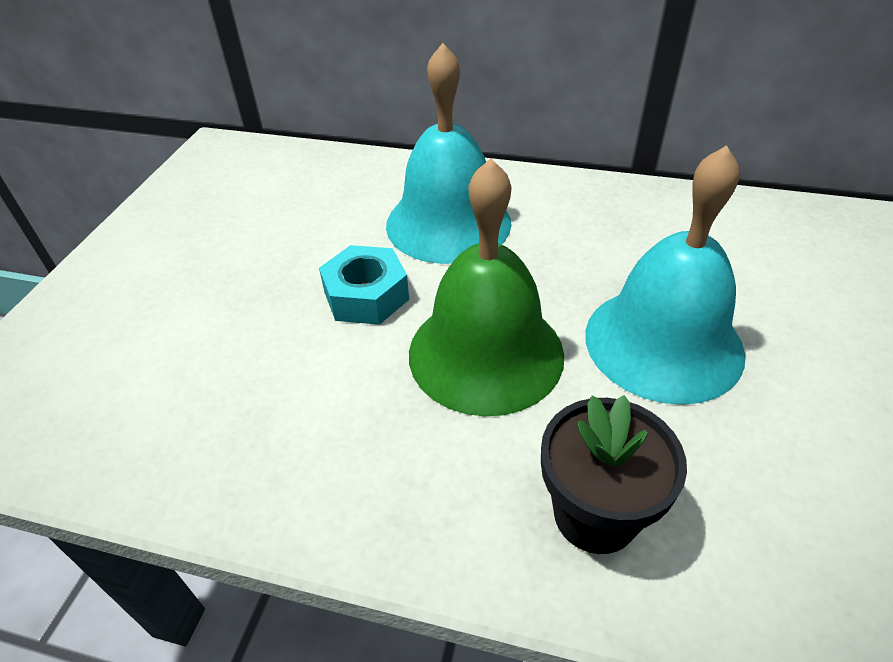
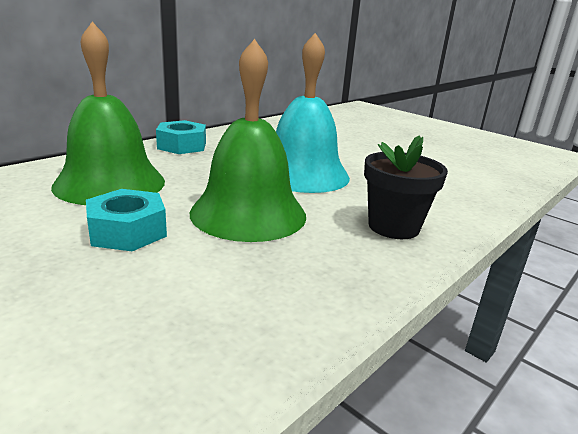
camera: 65 degrees left, 20 degrees down
turquoise bell [386,43,511,264] -> green bell [51,22,165,205]
none -> turquoise nut [156,120,206,154]

